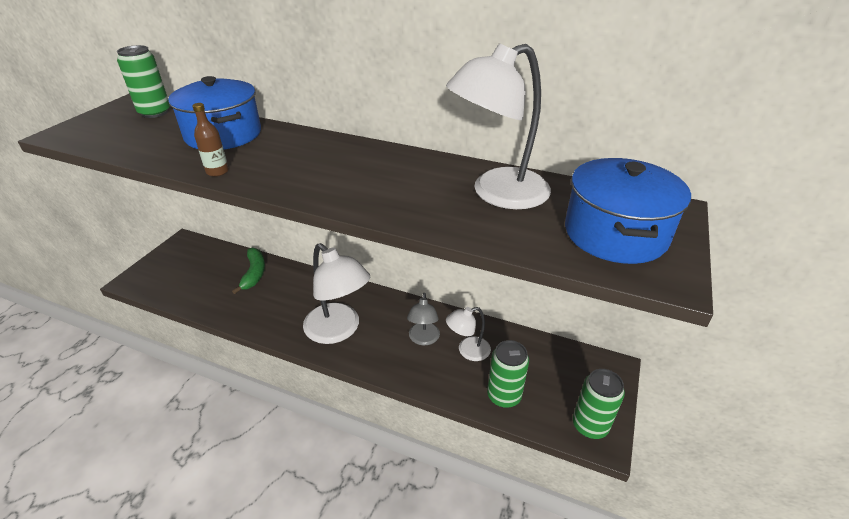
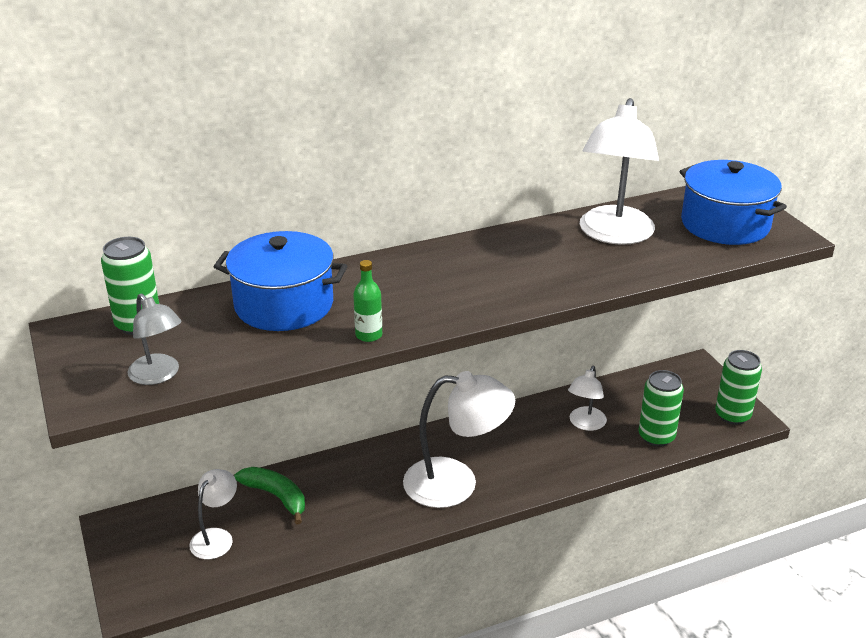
camera: 45 degrees left, 5 degrees down
brown bottle [192,103,229,177] -> green bottle [353,260,382,342]
grey lamp [407,293,440,345] -> grey lamp moved to [128,294,182,385]
none -> white lamp [189,469,237,559]

